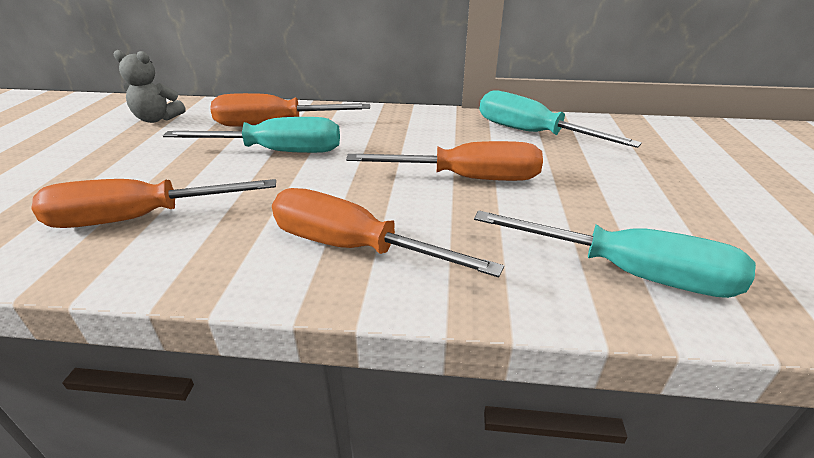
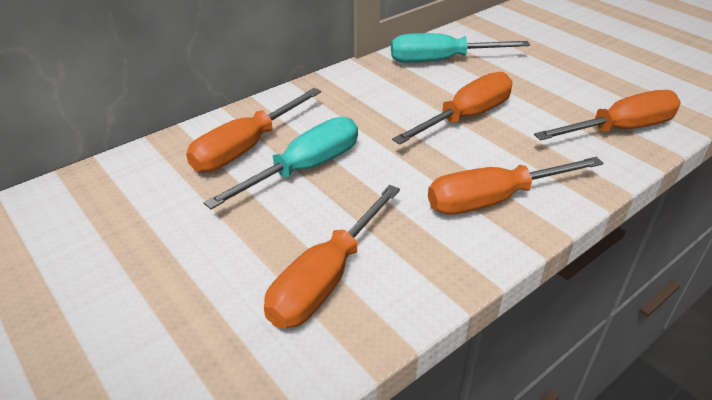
camera: 45 degrees left, 5 degrees up
grey teddy bear [114,50,186,123] -> none
turquoise screwdriver [474,210,756,298] -> orange screwdriver [534,90,681,141]

